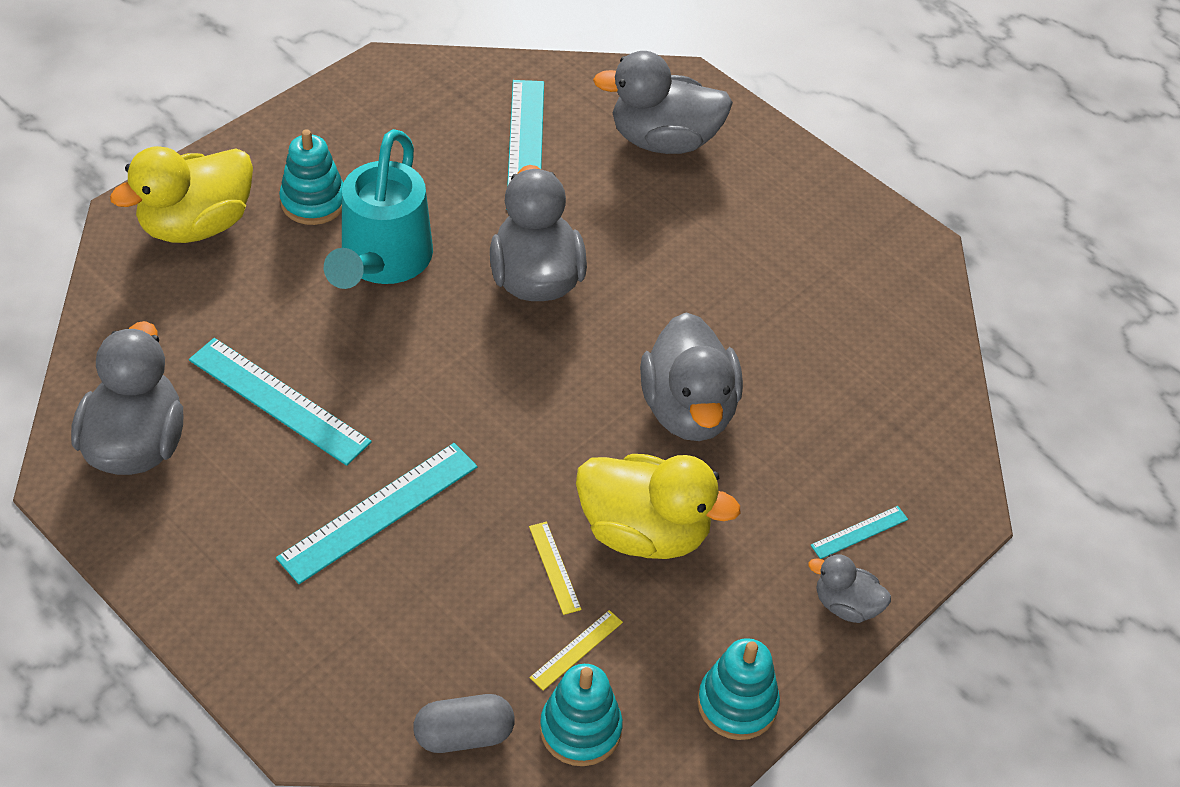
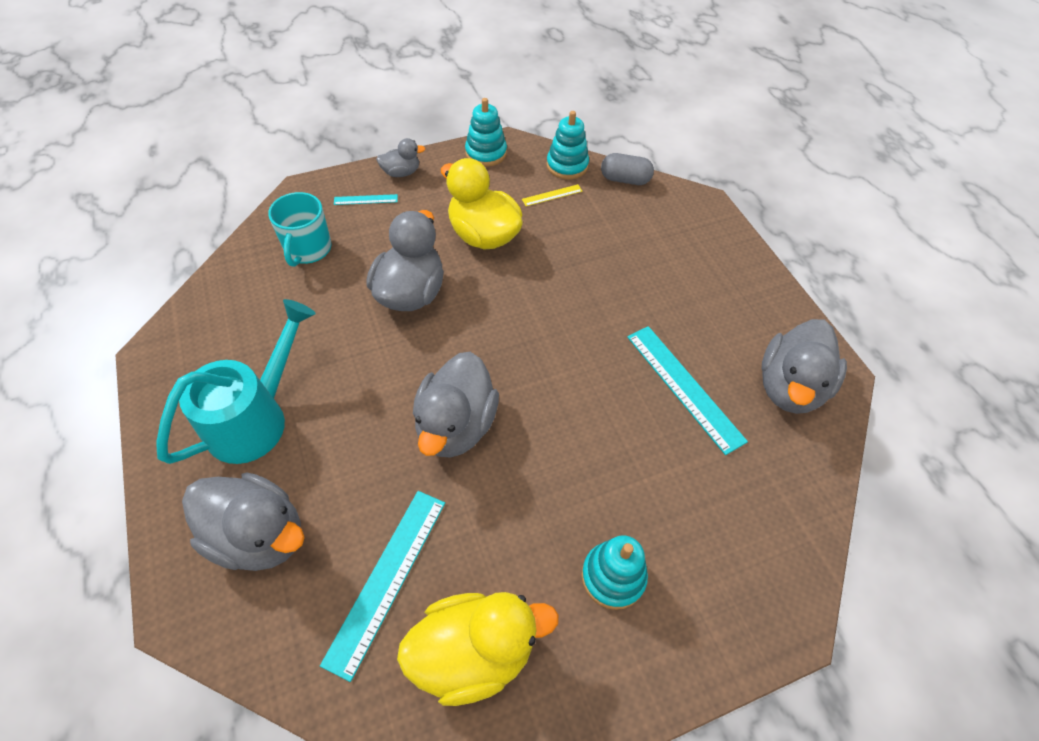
camera: 155 degrees left, 5 degrees up
yellow duck [110,146,253,243] -> yellow duck moved to [397,592,559,706]
turquoise ruler [276,443,477,584] -> none
turquoise watering can [324,129,433,289] -> turquoise watering can moved to [156,299,316,464]
yellow ruler [529,522,582,615] -> none
grey duck [809,554,891,623] -> grey duck turned 60 degrees counterclockwise [376,138,426,177]
none -> turquoise mug [268,192,332,267]

